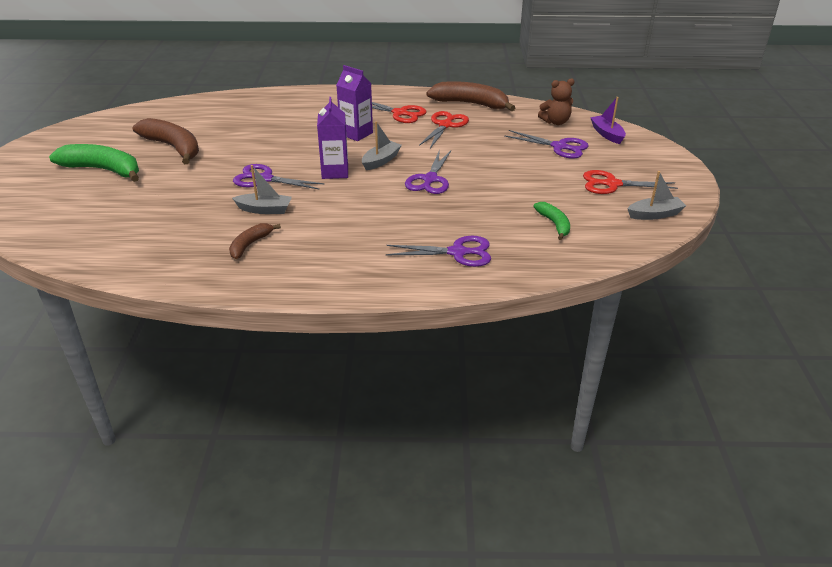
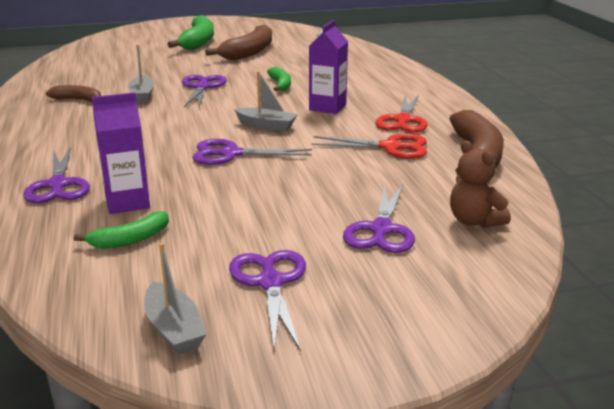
camera: 75 degrees right, 10 degrees down
purple carton [317,97,348,179] -> purple carton moved to [92,92,150,214]
red scissors [583,170,678,194] -> purple scissors [229,250,306,351]
purple boat [590,97,626,144] -> none
none -> green banana [267,67,291,91]

